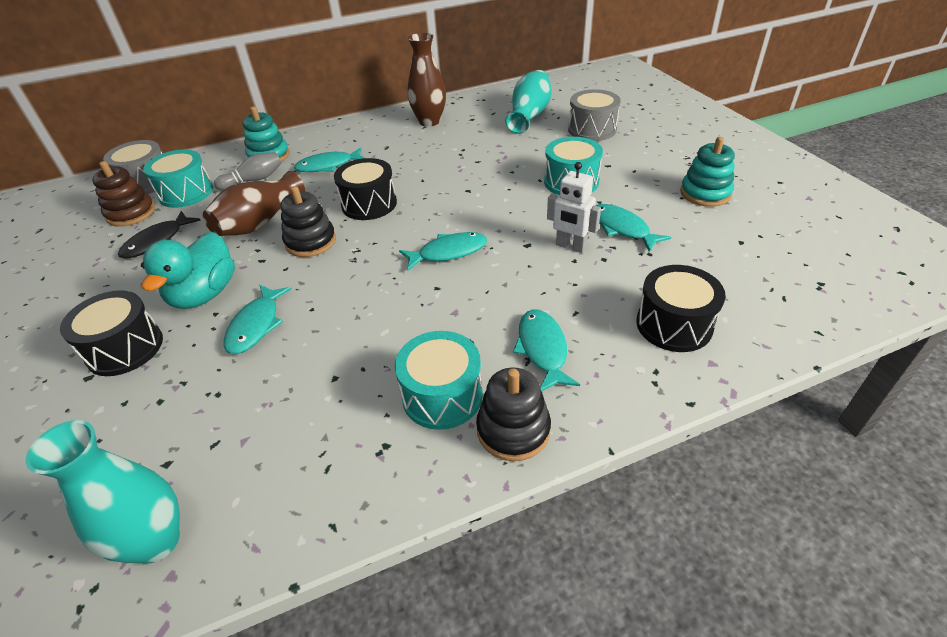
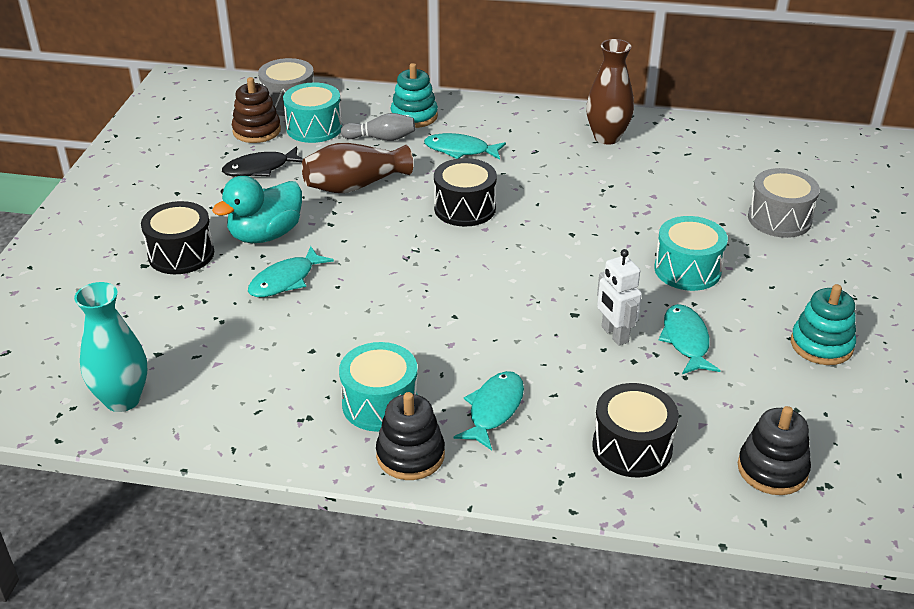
camera: 30 degrees right, 5 degrees down
black stacking toy [280,186,336,257] -> black stacking toy moved to [738,406,811,495]
turquoise fish [399,232,487,271] -> none
turquoise vase [505,70,552,134] -> none

